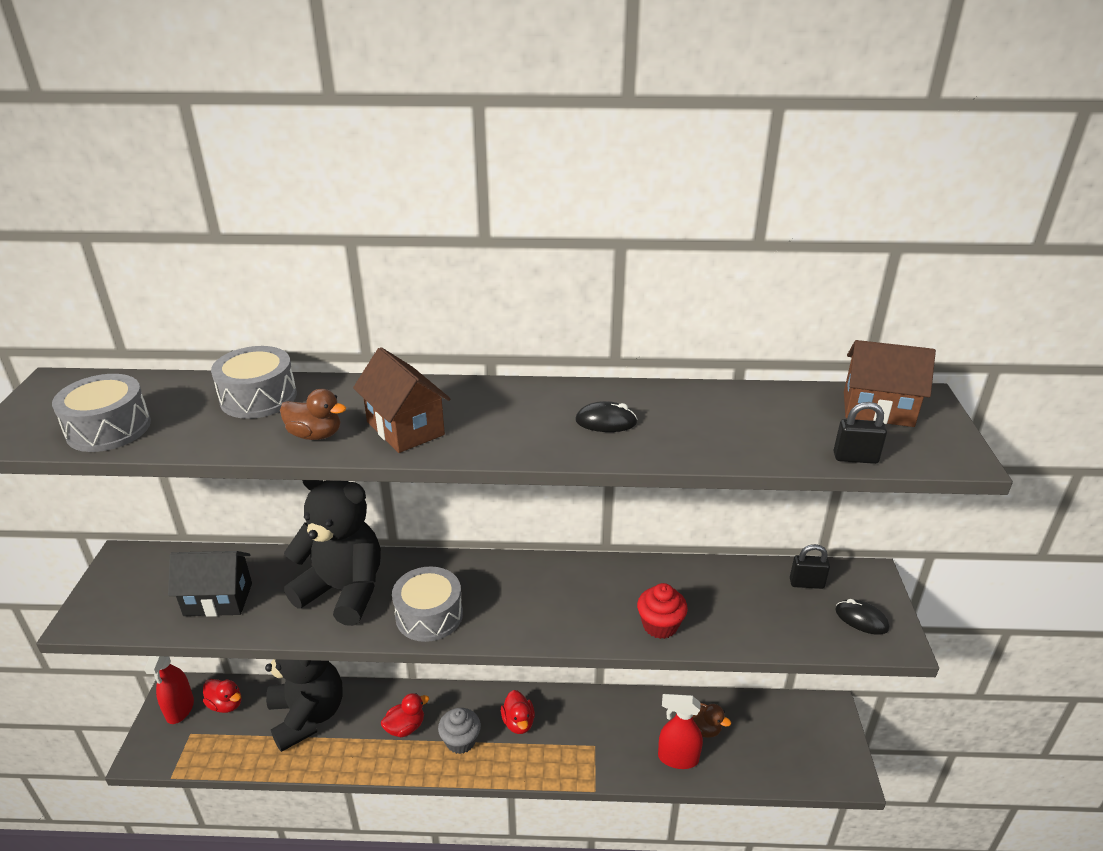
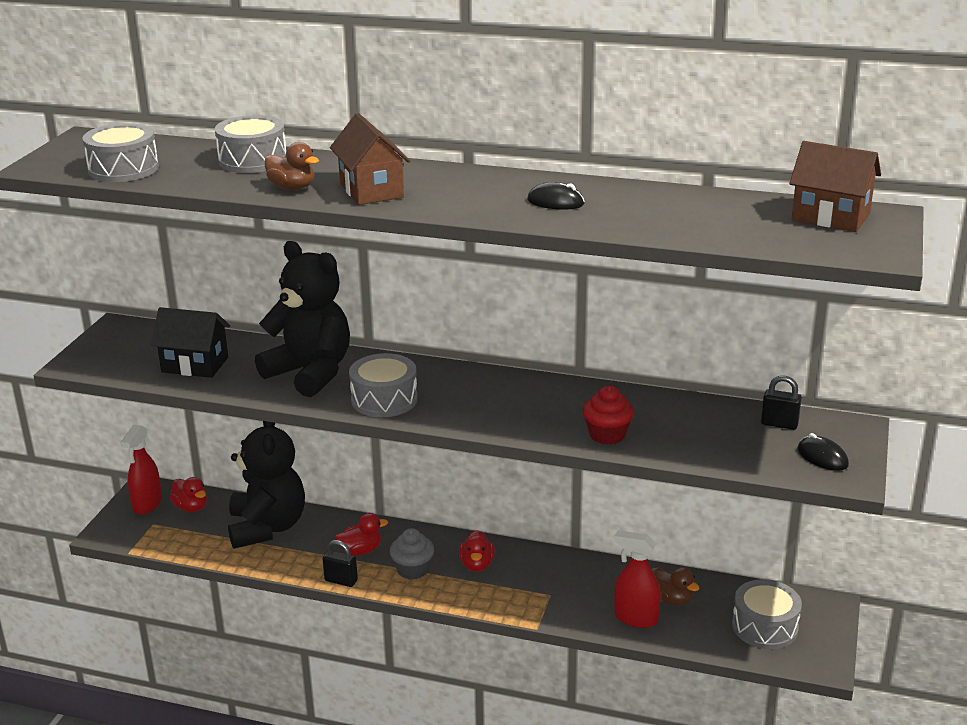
camera: 15 degrees right, 5 degrees down
black padlock [833,402,887,464] -> black padlock moved to [323,540,358,587]
none -> grey drum [732,579,802,649]

